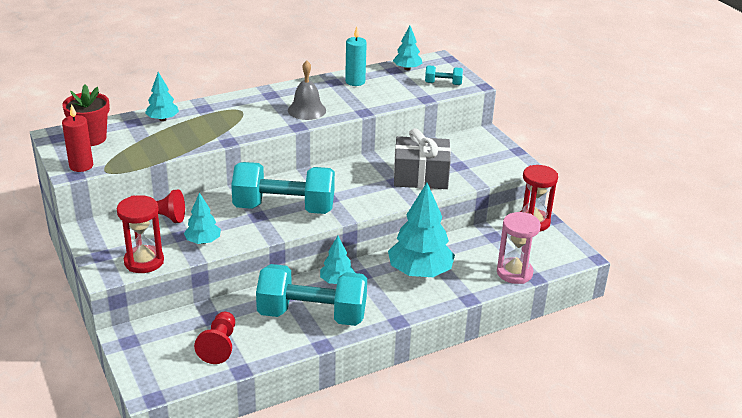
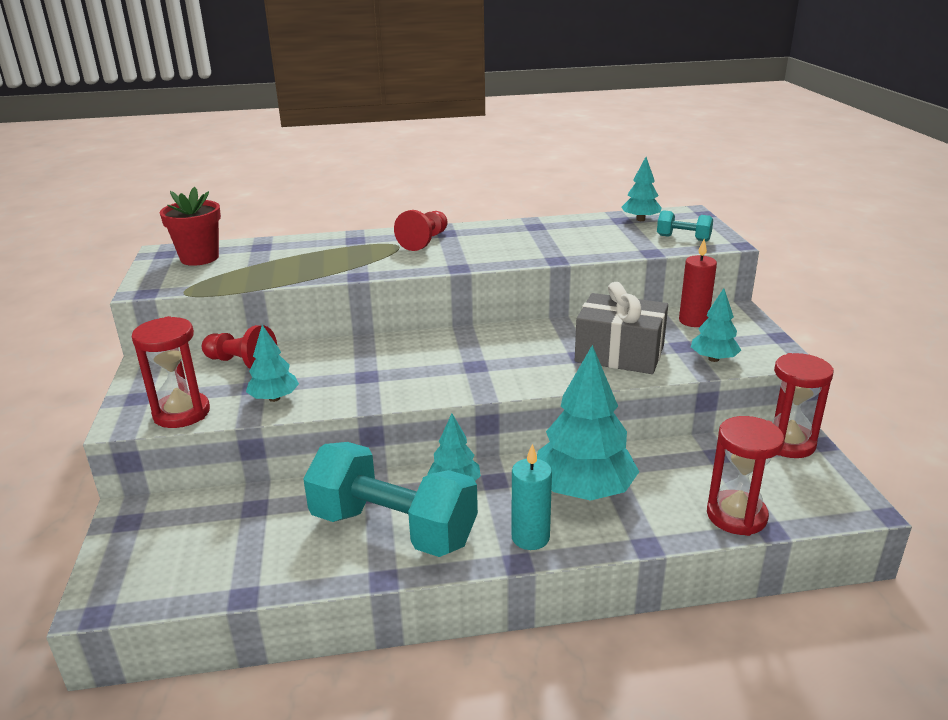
camera: 20 degrees right, 5 degrees down
red candle [62,104,93,172] -> red candle moved to [679,239,717,327]
turquoise tree [145,72,179,121] -> turquoise tree moved to [691,288,741,362]
red pawn [194,312,235,364] -> red pawn moved to [394,210,448,251]
turquoise dumbbell [231,162,335,214] -> none
grey bell [288,60,326,120] -> none
turquoise candle [345,27,367,86] -> turquoise candle moved to [512,444,552,550]
pink hourglass [497,212,541,284] -> red hourglass [707,416,784,536]

